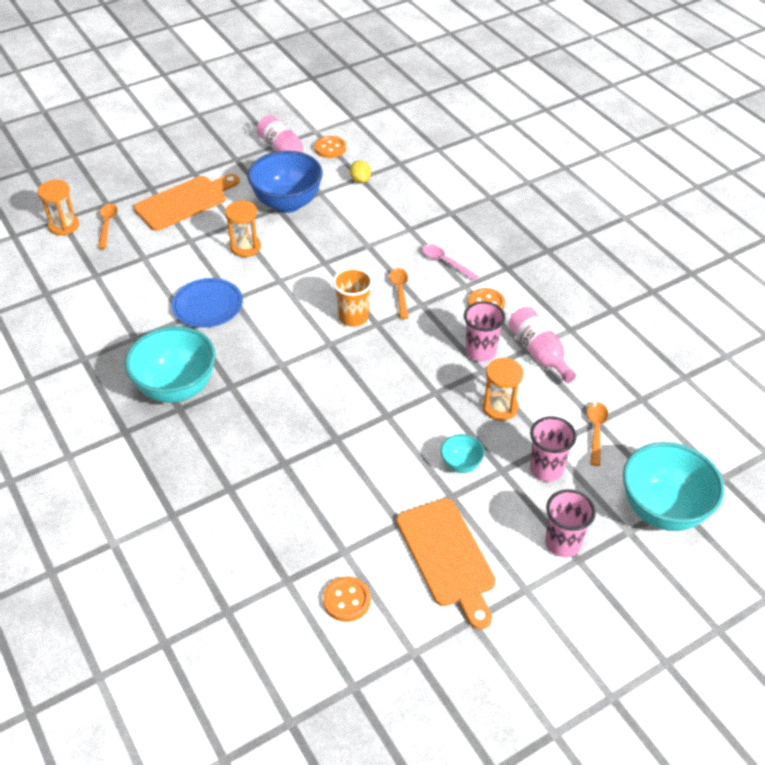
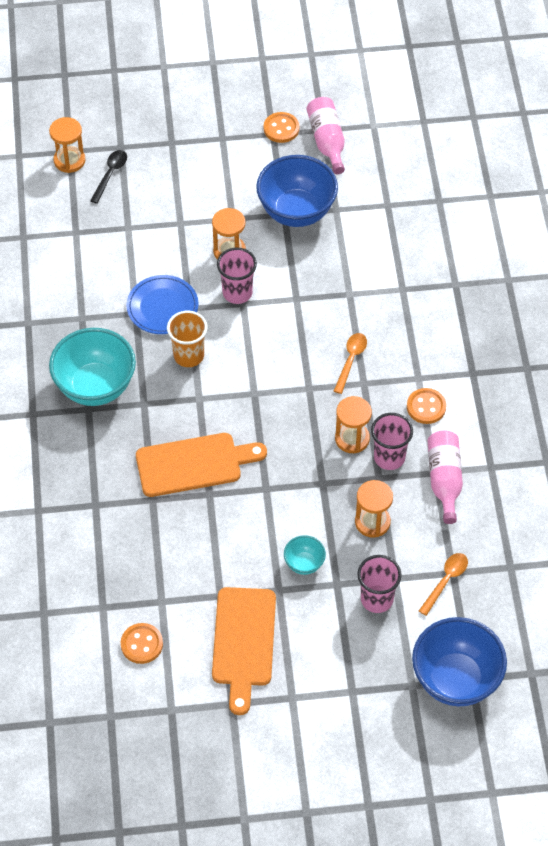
camera: 25 degrees right, 10 degrees up
orange spoon [98,204,118,249] -> black spoon [90,150,127,204]
orange cutting board [134,174,239,231] -> orange cutting board moved to [136,433,267,497]
orange button [314,136,346,158] -> orange button moved to [264,112,299,143]
orange cup [333,268,373,327] -> orange cup moved to [167,311,207,367]
yellow lemon [350,160,371,184] -> none
pink spoon [422,245,479,281] -> none
pink cup [545,489,596,557] -> pink cup moved to [217,248,257,304]
turquoise bowl [623,442,724,531] -> blue bowl [412,617,507,706]
none -> orange hourglass [335,396,372,453]

